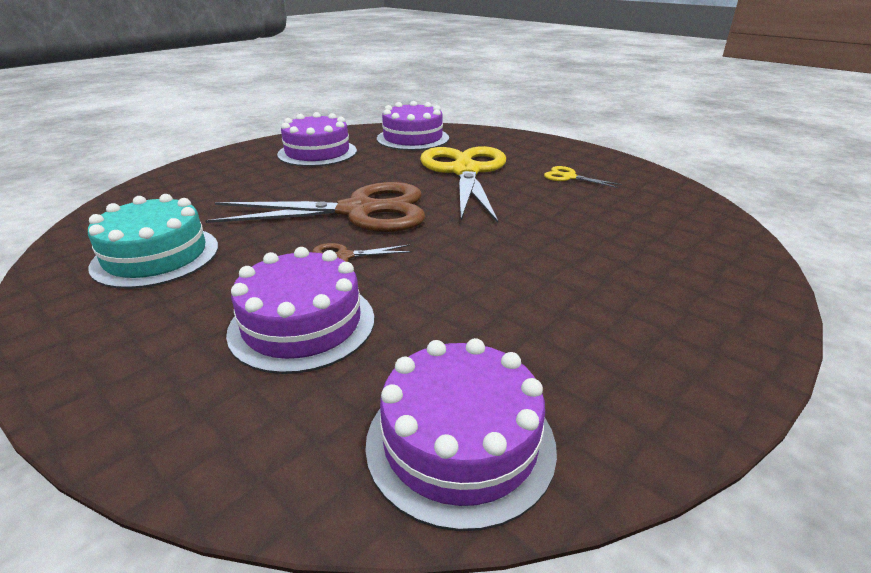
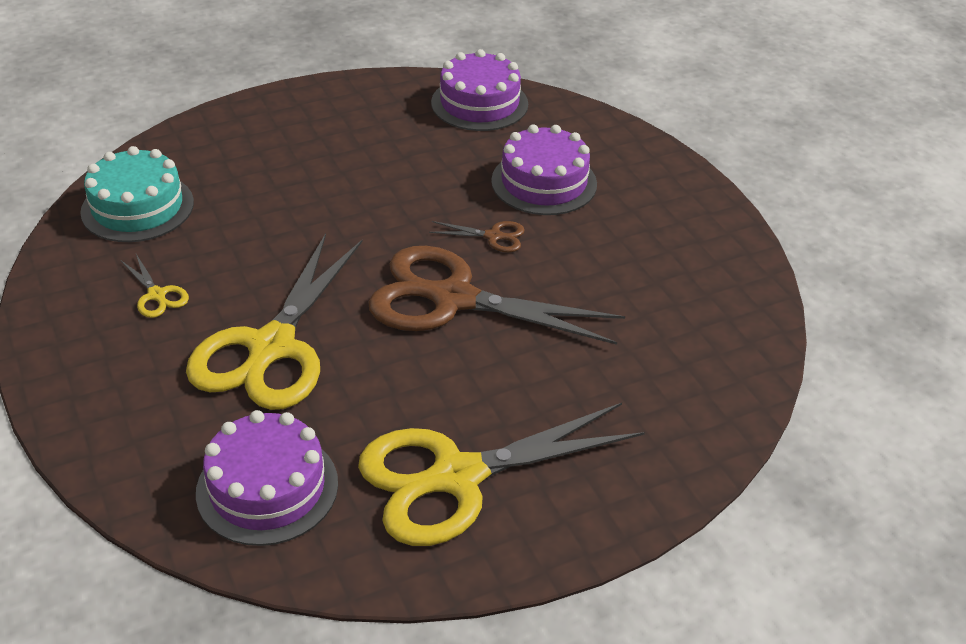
camera: 160 degrees left, 10 degrees up
turquoise cake [88,194,218,289] -> turquoise cake moved to [80,146,194,242]
purple cake [277,112,357,167] -> yellow scissors [358,403,645,546]

